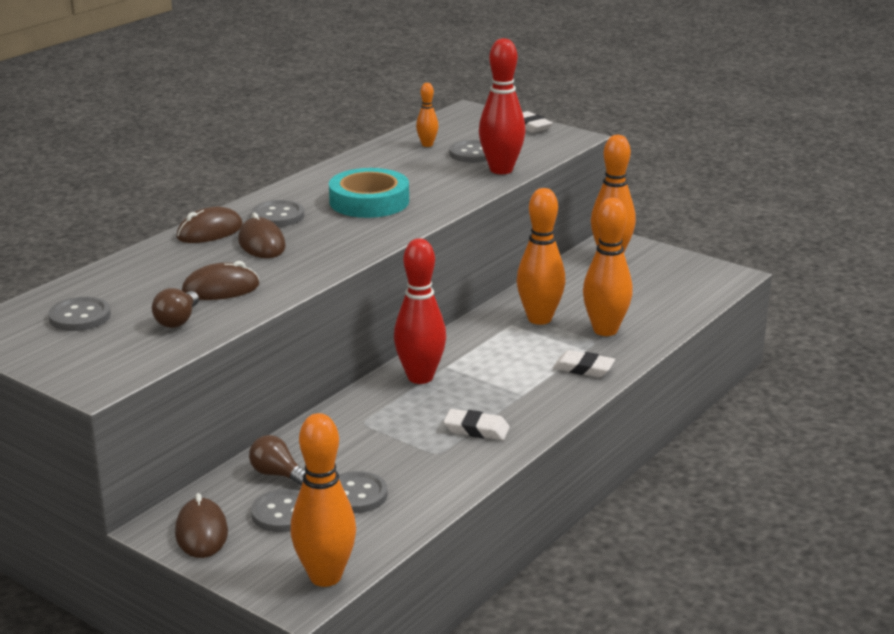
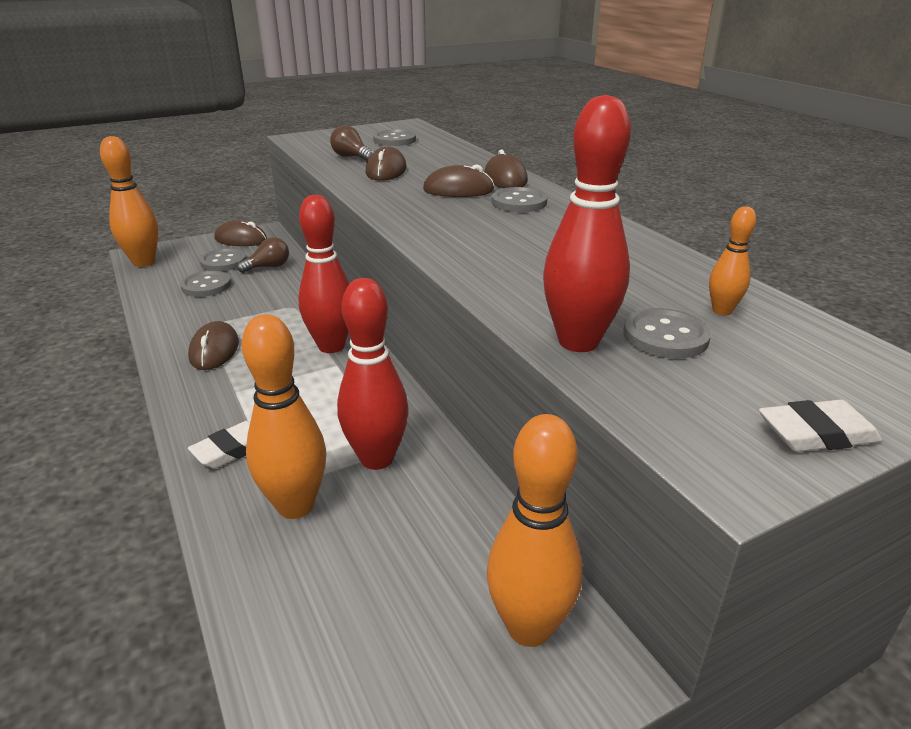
camera: 115 degrees right, 5 degrees up
turquoise tape [329,168,409,218] -> none
white eraser [444,409,510,440] -> brown mouse [188,321,239,370]
orange bowling pin [517,188,566,325] -> red bowling pin [337,278,409,470]

